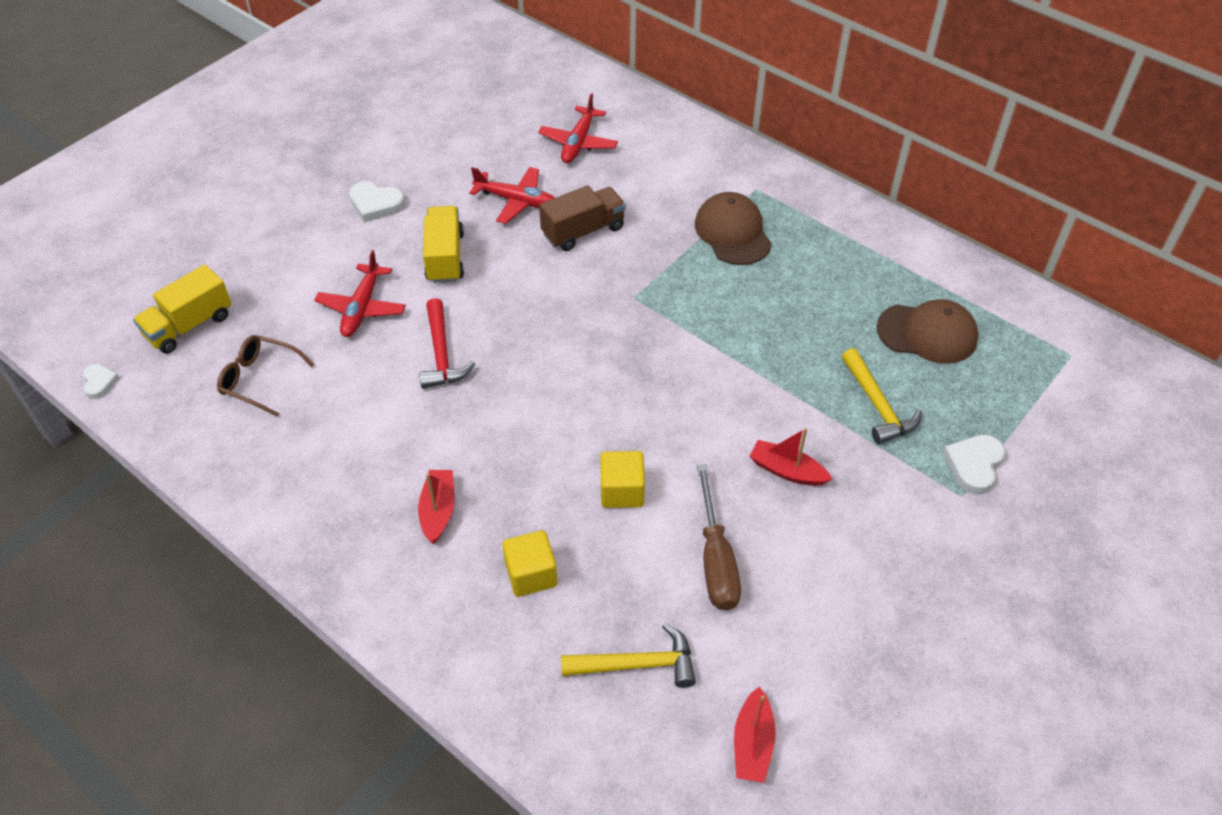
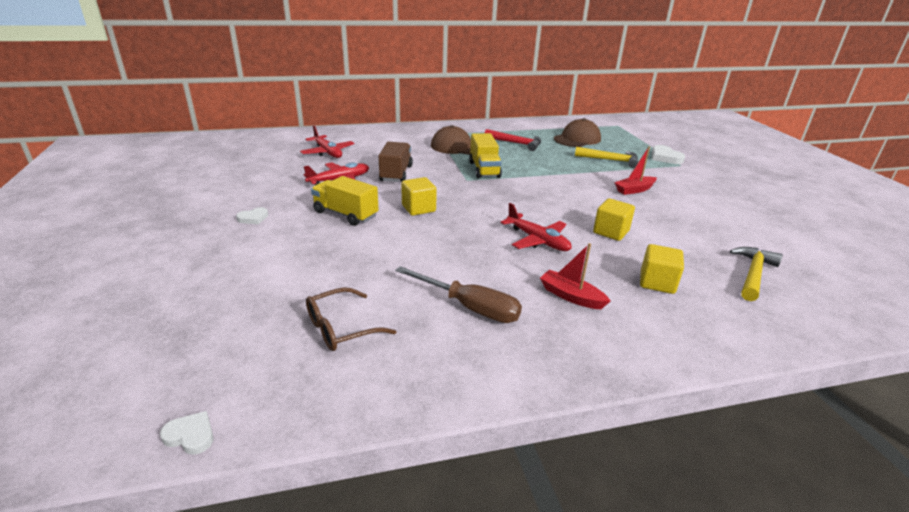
camera: 55 degrees left, 20 degrees down
yellow truck [133,264,232,354] -> yellow truck moved to [469,133,502,179]
red plane [314,250,406,337] -> red plane moved to [500,203,572,251]
white heart [349,181,405,222] -> white heart [236,207,268,224], size x0.63
red hammer [419,298,475,389] -> red hammer moved to [485,129,541,151]
brown screwdriver [697,464,741,611] -> brown screwdriver moved to [395,266,522,323]
red boat [734,687,776,783] -> none
none -> yellow cube [401,177,437,216]

